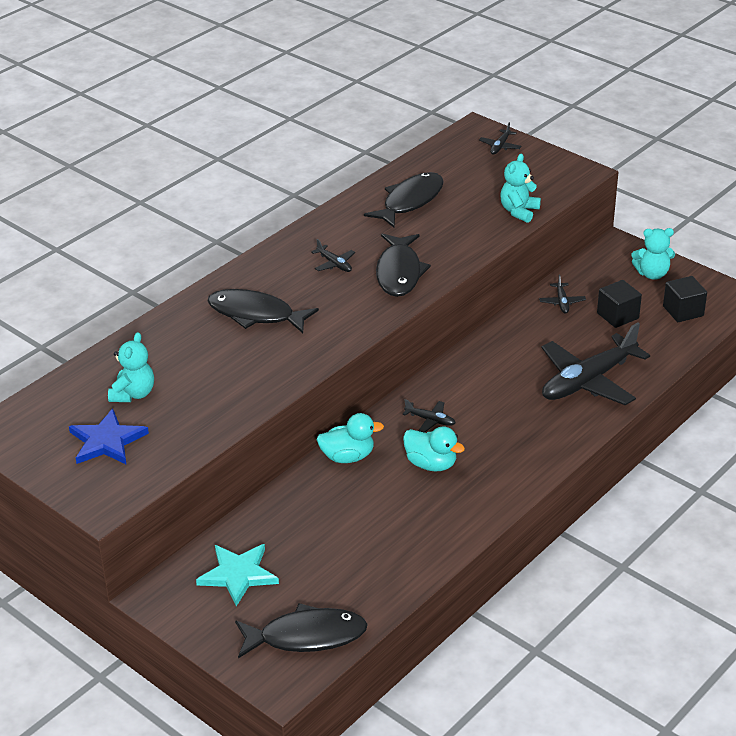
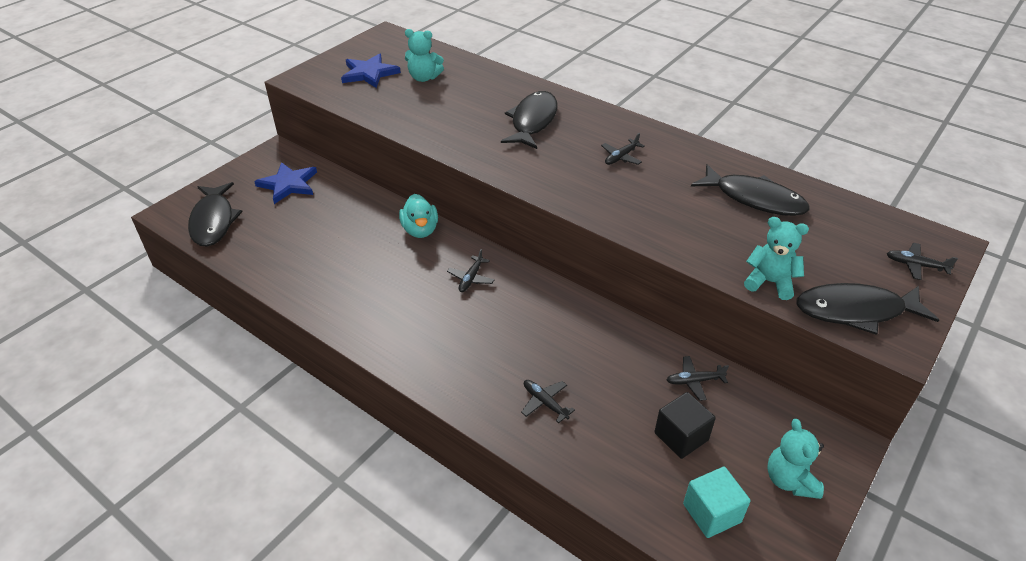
camera: 85 degrees right, 5 degrees up
turquoise star [196,544,279,606] -> blue star [254,162,317,204]
black fish [376,233,431,297] -> black fish moved to [796,283,939,335]
turquoise duck [403,426,465,471] -> none
black plane [542,322,650,405] -> black plane [521,380,575,423], size x0.42
black cube [663,276,707,322] -> turquoise cube [683,467,751,538]

